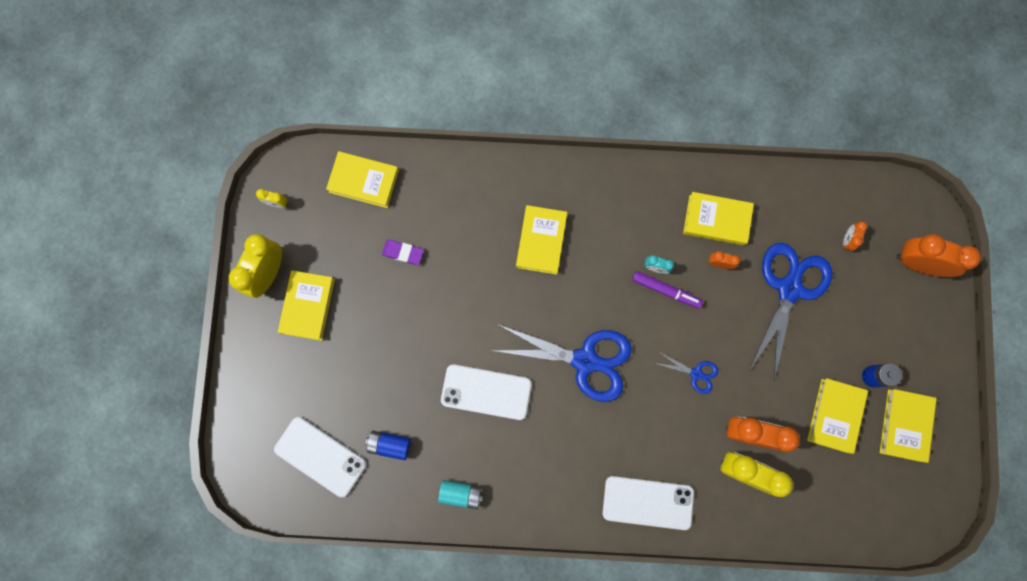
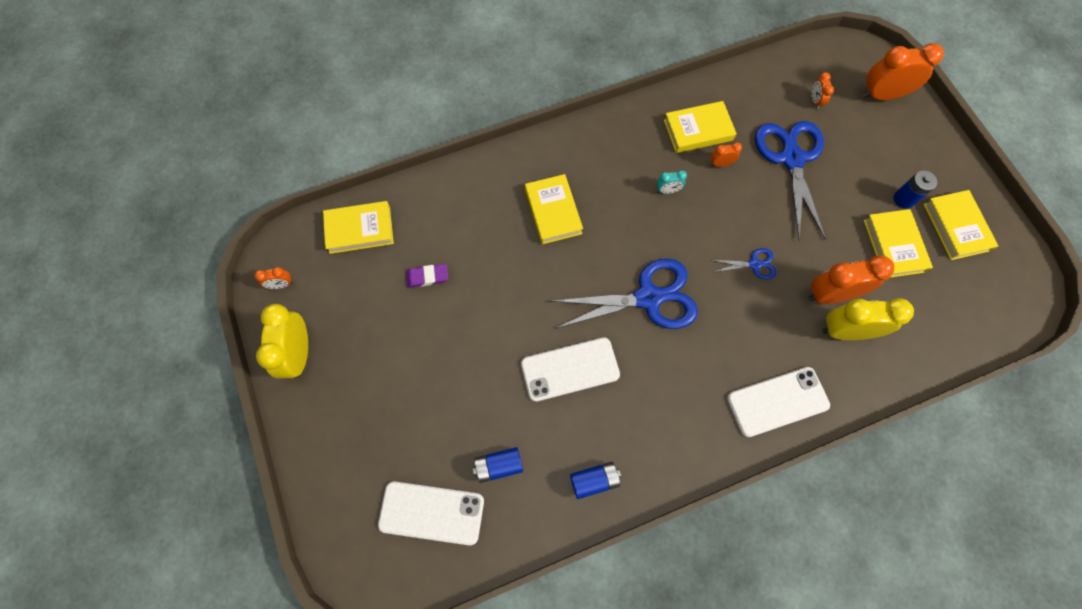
camera: 25 degrees left, 10 degrees down
yellow clock [256,189,288,208] -> orange clock [255,267,293,289]
yellow book [278,270,335,341] -> none
turquoise battery [438,480,483,509] -> blue battery [570,462,621,499]
purple marker [632,271,703,309] -> none

